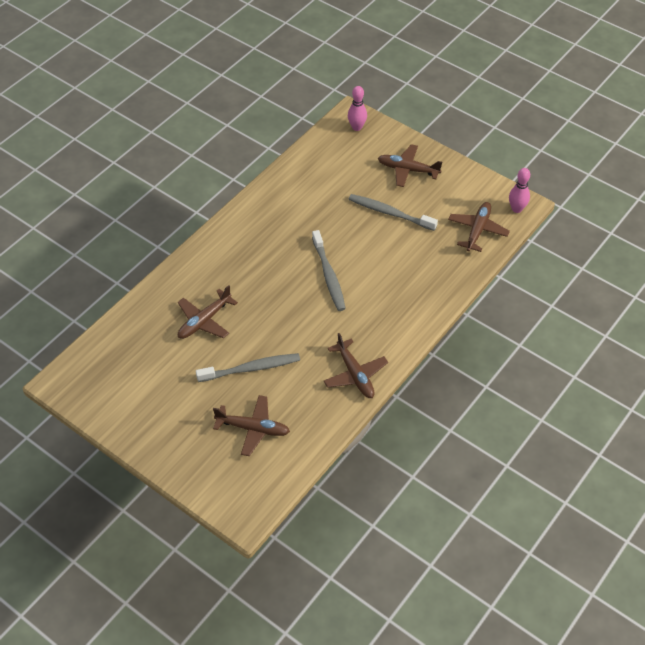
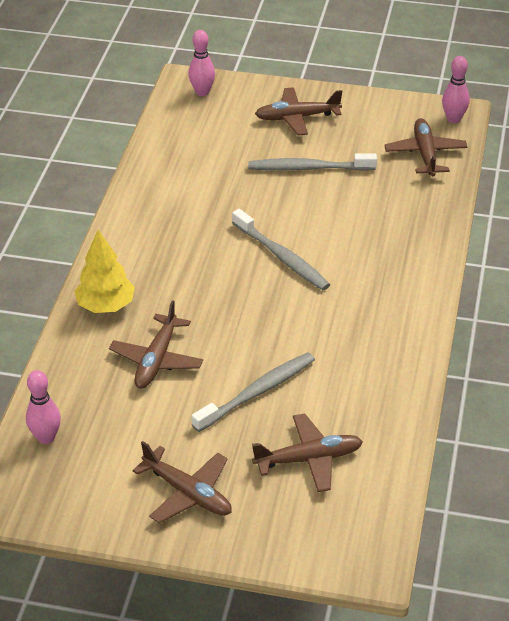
camera: 25 degrees left, 10 degrees down
brown plane [324,333,388,398] -> brown plane moved to [132,441,232,523]
none -> pink bowling pin [26,370,61,444]
none -> yellow tree [74,230,135,313]

